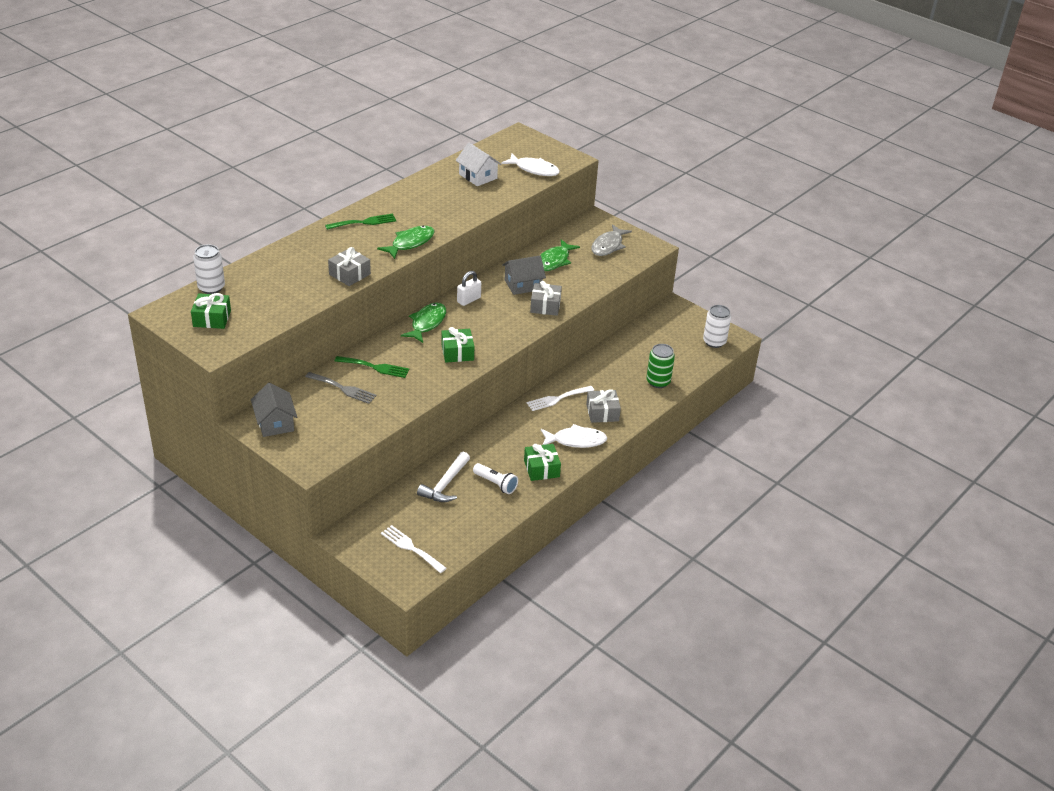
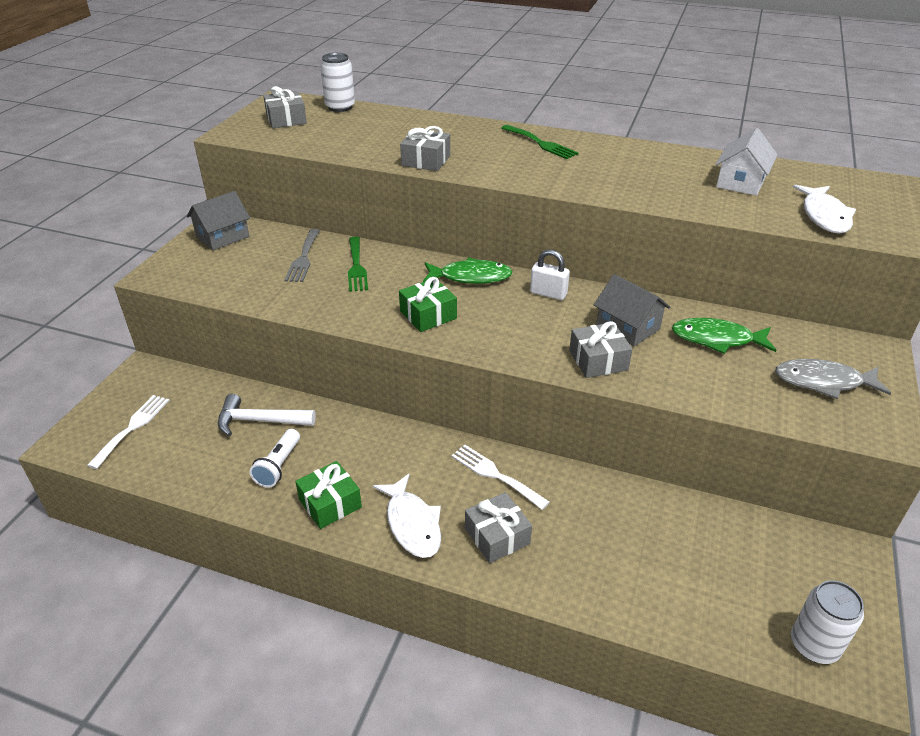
camera: 70 degrees right, 0 degrees up
green gift [191,293,231,329] -> grey gift [263,86,307,128]
green fish [377,226,435,259] -> none
green can [646,344,675,388] -> none

